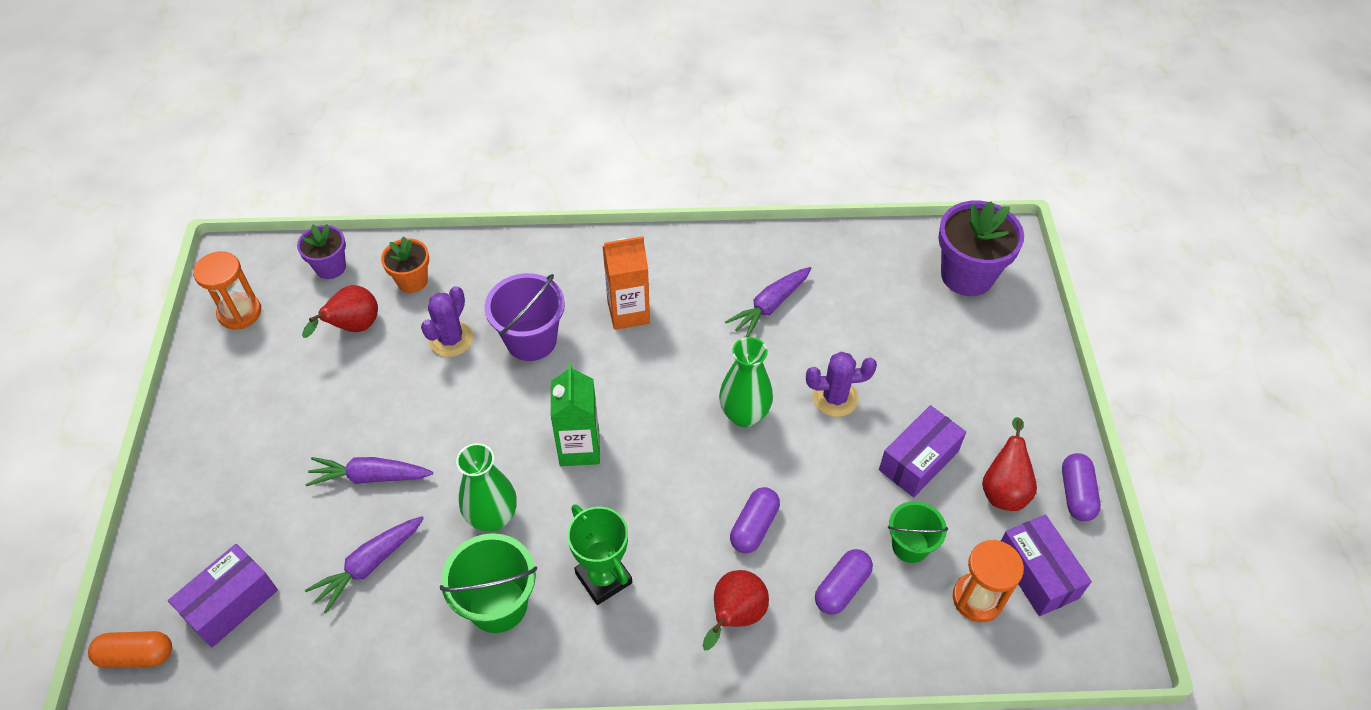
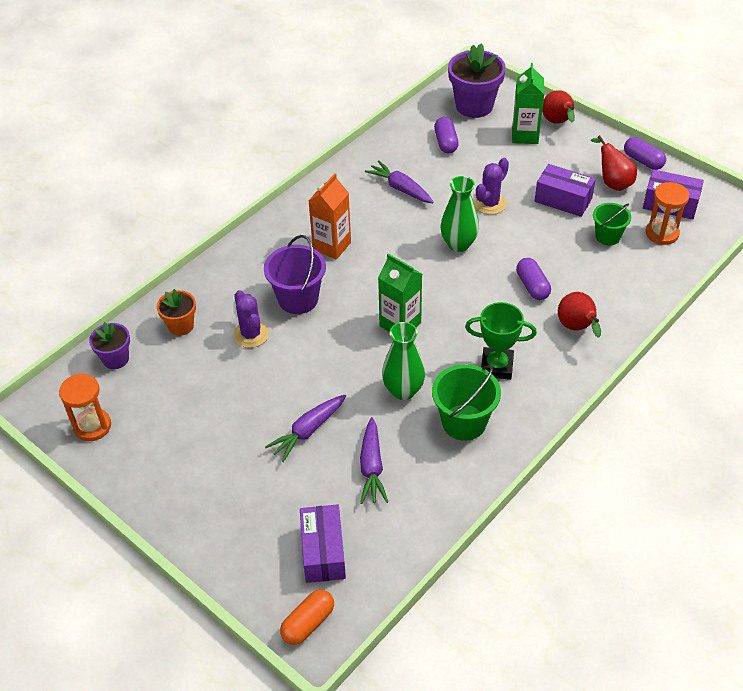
camera: 45 degrees left, 5 degrees down
red pear [302,285,378,338] -> red pear moved to [542,90,575,124]
purple carrot [725,267,811,337] -> purple carrot turned 135 degrees clockwise [365,160,434,203]
purple capsule [815,549,873,614] -> purple capsule moved to [434,117,459,153]
purple box [879,405,966,497] -> purple box turned 60 degrees counterclockwise [535,164,596,217]
none -> green carton [512,63,544,144]

